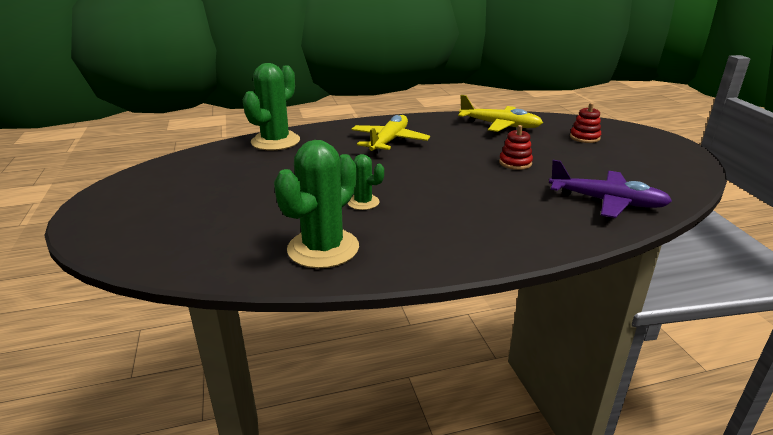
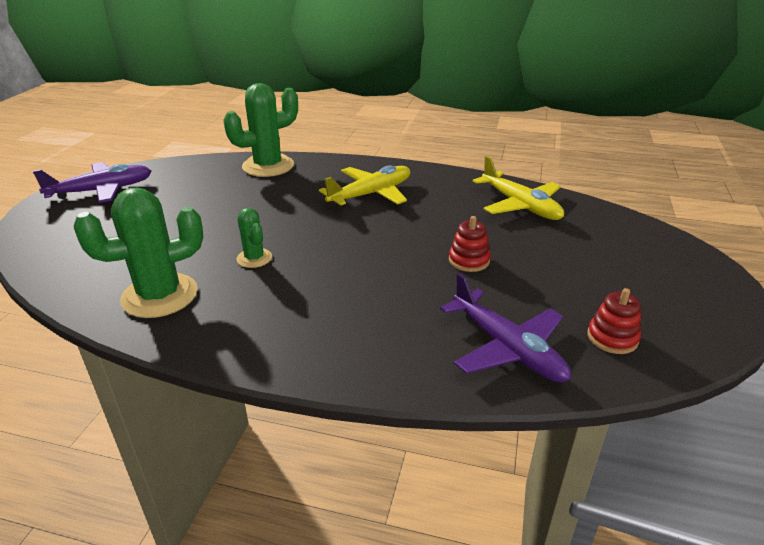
camera: 30 degrees right, 5 degrees up
red stacking toy [570,103,601,143] -> red stacking toy moved to [587,288,641,354]
none -> purple plane [33,162,152,203]

